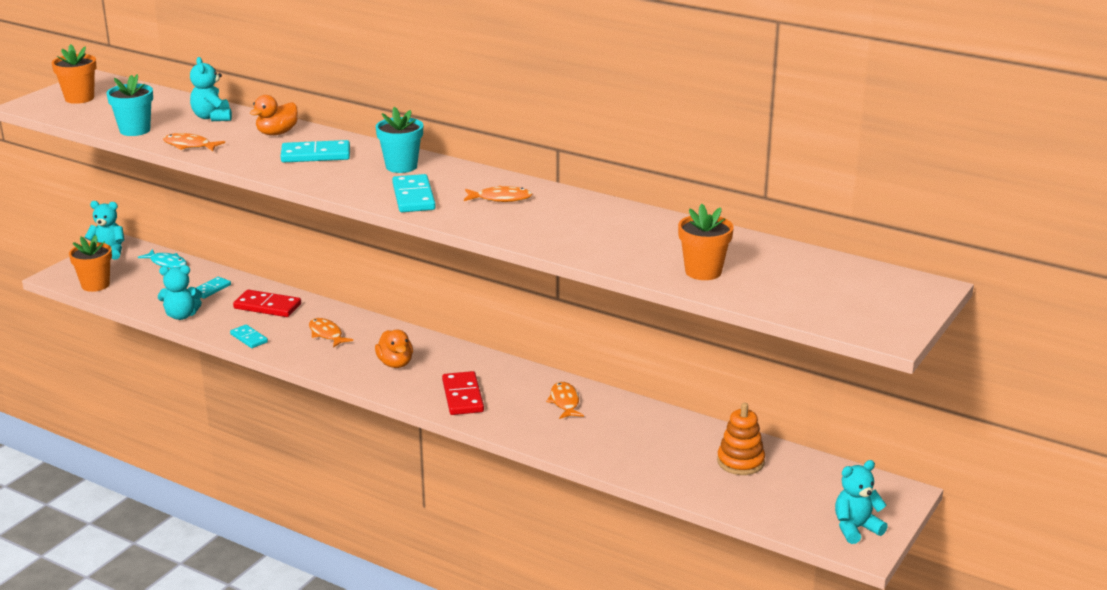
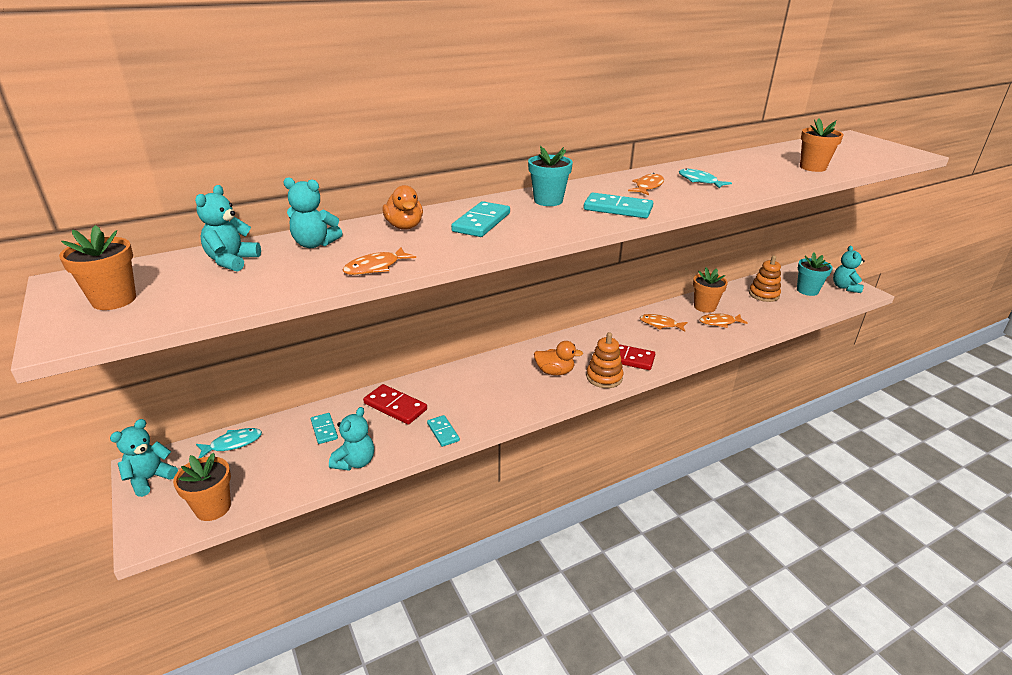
camera: 60 degrees left, 5 degrees up
turquoise flower pot [106,74,153,136] -> turquoise flower pot moved to [797,252,833,296]
turquoise domino [230,324,268,348] -> turquoise domino turned 75 degrees clockwise [427,415,460,447]
red domino [233,290,301,317] -> red domino turned 75 degrees clockwise [363,384,427,425]
orange fish [309,318,353,348] -> orange fish moved to [700,314,748,328]
none -> turquoise teddy bear [195,185,261,272]
none -> orange stacking toy [586,332,623,388]
none -> turquoise fish [679,169,732,189]
none -> orange flower pot [693,268,728,313]

